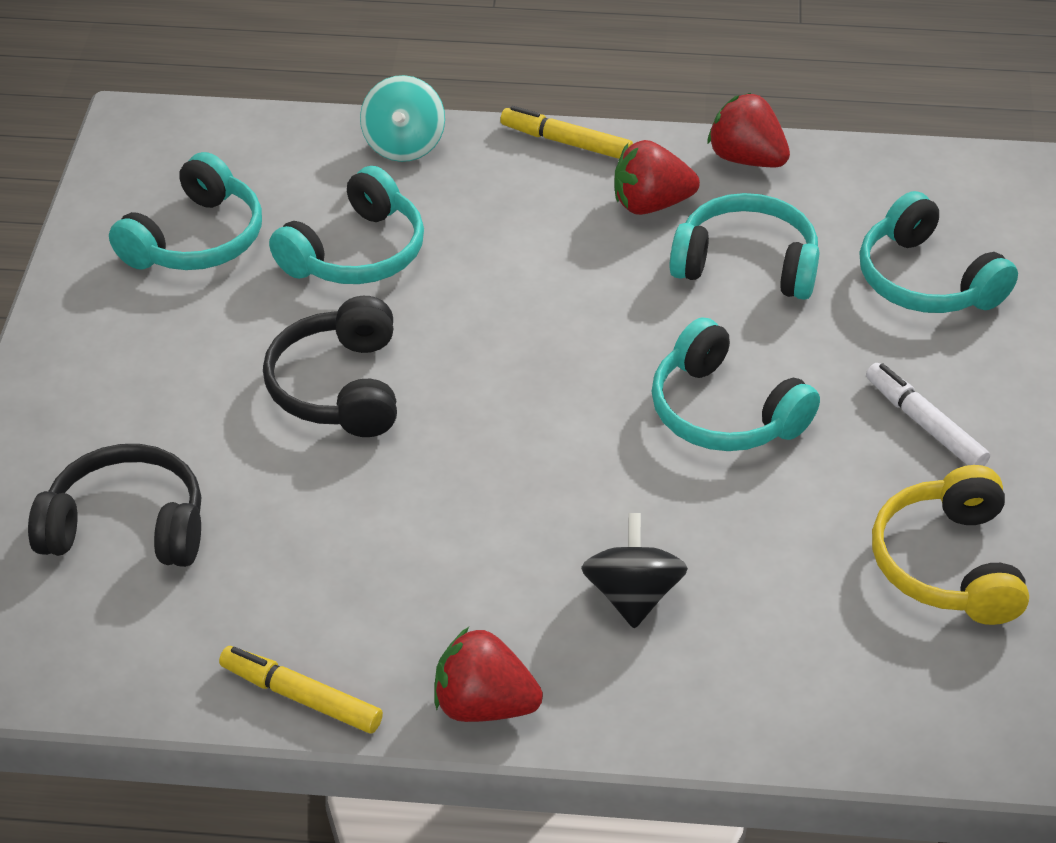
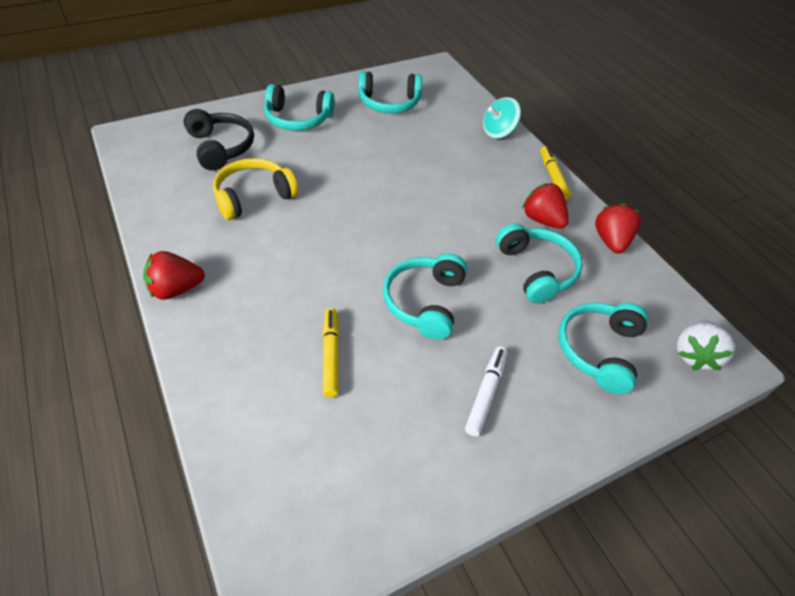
camera: 55 degrees right, 5 degrees up
yellow marker [219,646,383,733] -> yellow marker moved to [323,308,339,398]
black headphones [263,296,397,437] -> none
turquoise headphones [269,166,424,284] -> turquoise headphones moved to [264,84,335,131]
red strawberry [434,627,543,722] -> red strawberry turned 90 degrees counterclockwise [143,251,205,300]
black spinning top [581,513,688,629] -> none
yellow headphones [872,465,1029,625] -> yellow headphones moved to [213,158,299,220]
none -> white strawberry [677,321,734,370]

